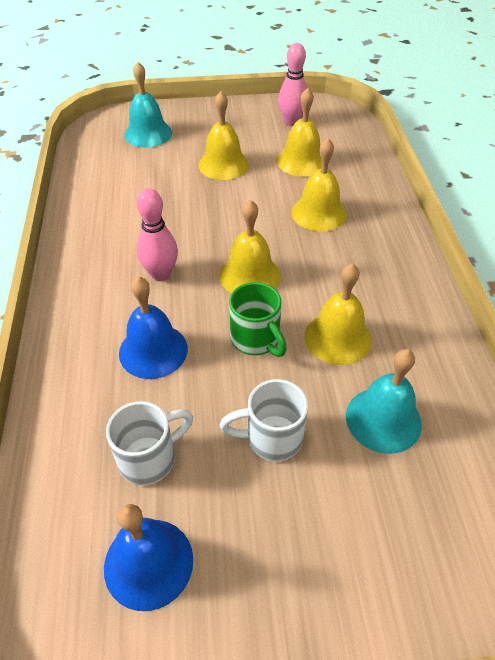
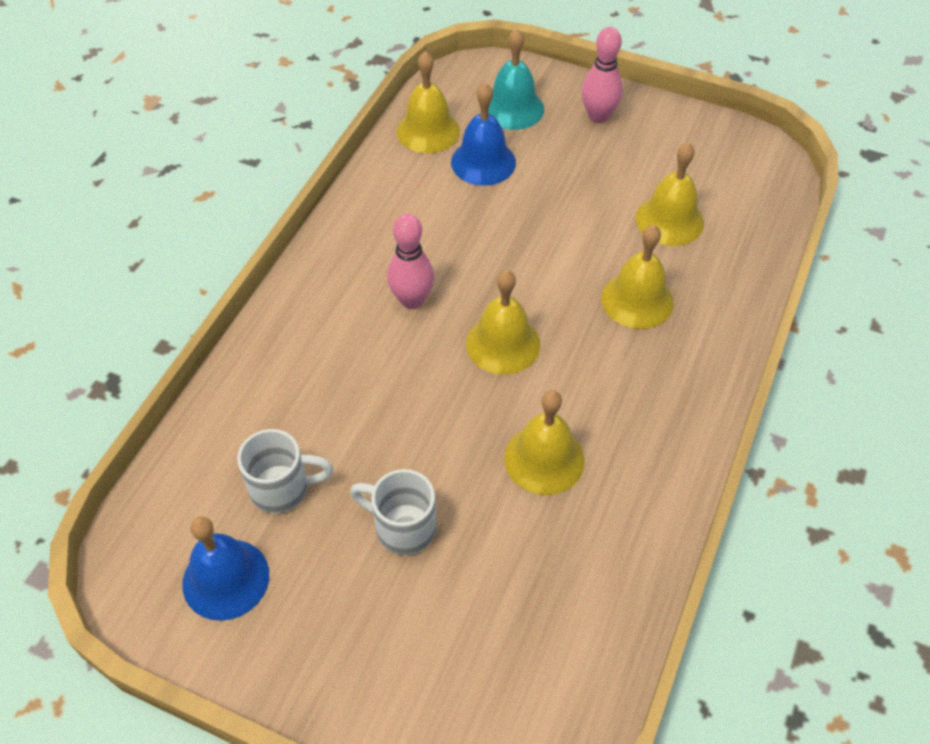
camera: 30 degrees right, 5 degrees up
blue bell [119,277,188,379] -> blue bell moved to [451,83,516,185]
yellow bell [198,91,249,180] -> yellow bell moved to [397,51,460,153]
green mug [229,282,287,357] -> none
pink bowling pin [278,43,307,126] -> pink bowling pin moved to [582,27,623,123]
turquoise bell [346,349,422,454] -> none

